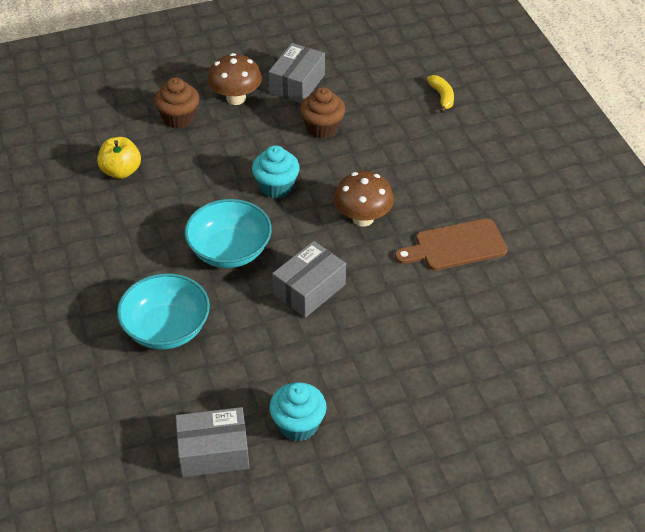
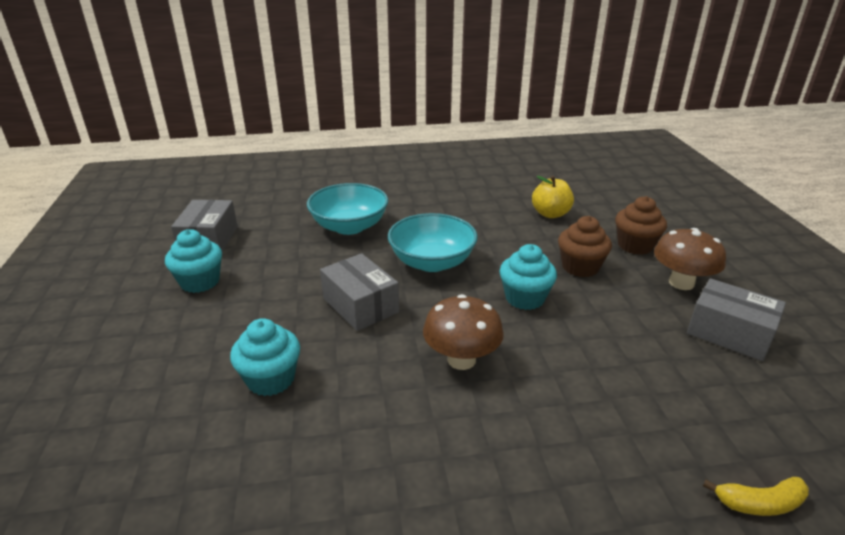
camera: 100 degrees right, 15 degrees down
brown cupcake [300,87,346,139] -> brown cupcake moved to [558,216,612,277]
brown cutting board [395,218,508,270] -> none
none -> turquoise cupcake [230,318,300,396]

